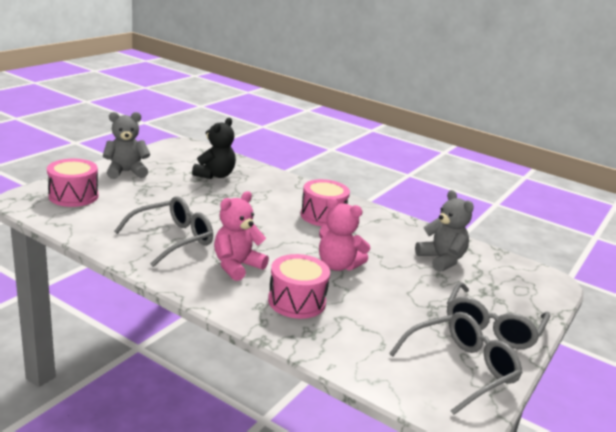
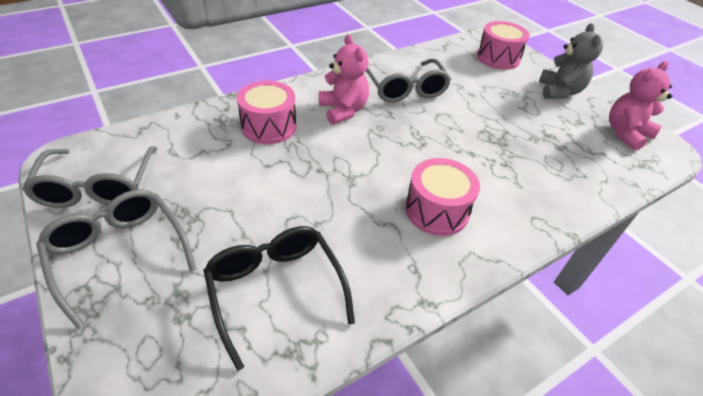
camera: 115 degrees right, 20 degrees up
black teddy bear [192,118,236,179] -> none
pink teddy bear [319,198,370,271] -> pink teddy bear moved to [609,61,672,151]
grey teddy bear [415,190,474,272] -> black glasses [203,226,355,371]

